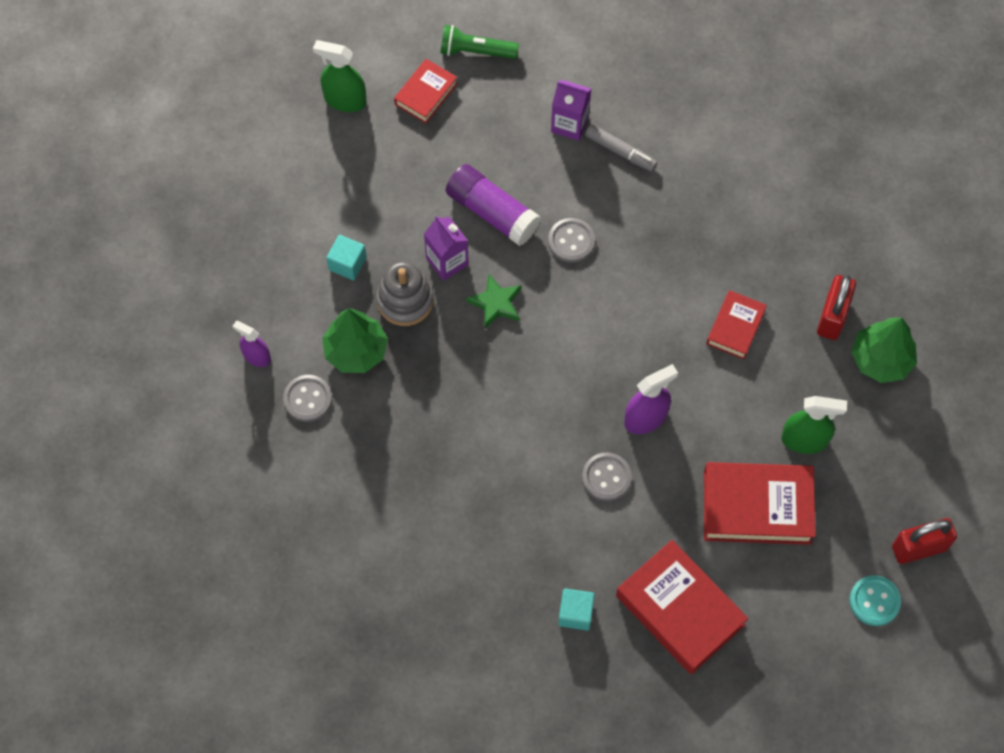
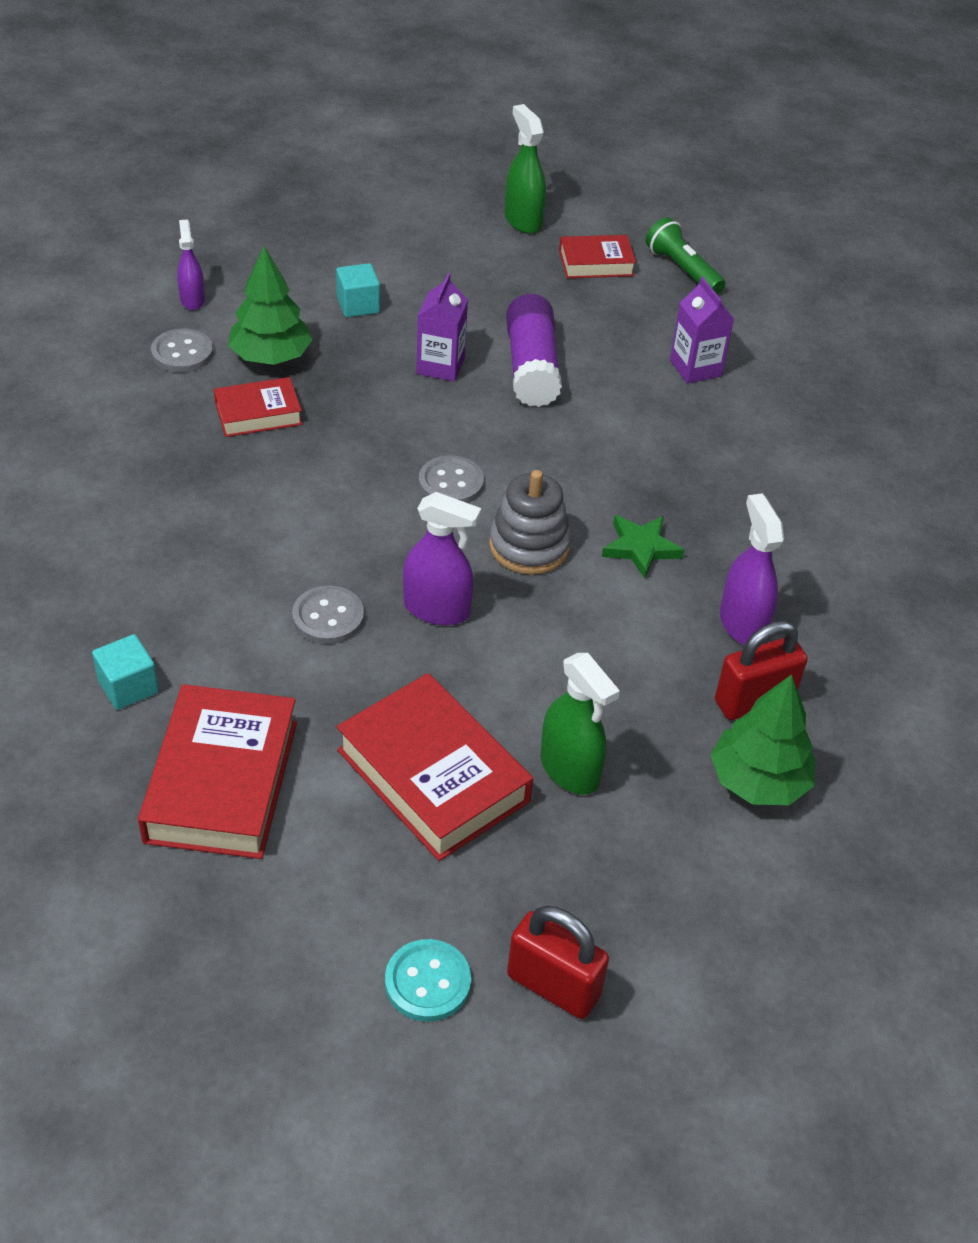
camera: 45 degrees right, 20 degrees down
grey stacking toy [376,261,434,326] -> grey stacking toy moved to [489,470,571,575]
green star [466,274,522,328] -> green star moved to [602,515,684,578]
grey button [548,218,595,262] -> grey button moved to [419,455,484,503]
grey marker [585,124,657,172] -> none
red book [706,290,767,359] -> red book moved to [214,377,302,437]
none -> purple spray bottle [720,493,784,645]

